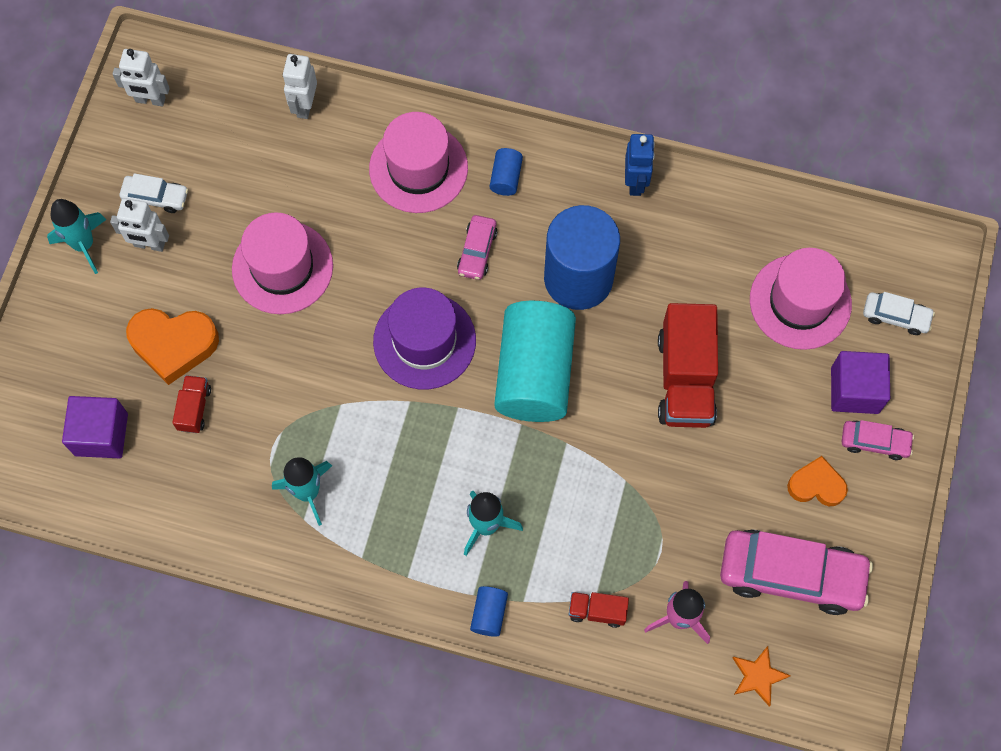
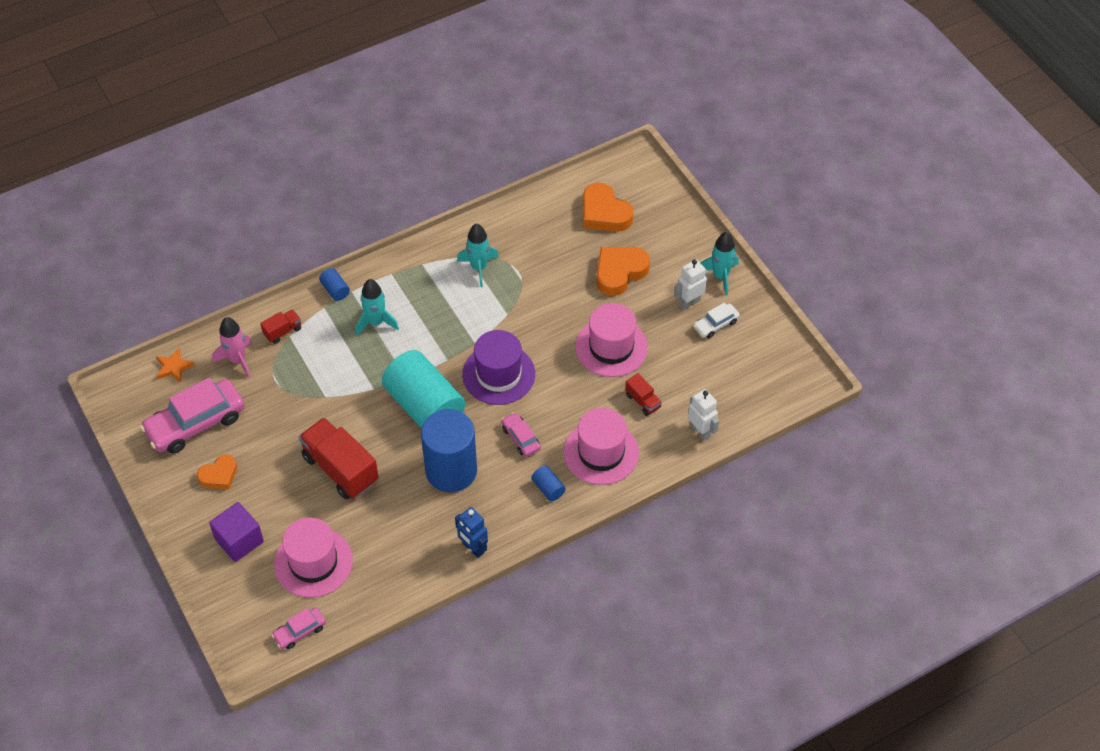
camera: 135 degrees right, 15 degrees down
purple cube [62,396,128,458] -> orange heart [583,183,633,232]
white robot [112,49,170,106] -> none
red truck [172,375,211,433] -> red truck moved to [625,373,662,416]
pink car [842,420,914,460] -> pink car moved to [271,607,326,649]
white car [863,292,935,335] -> none

